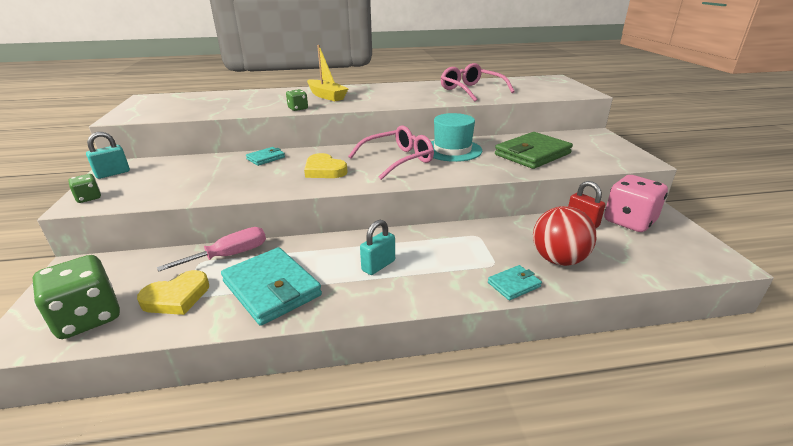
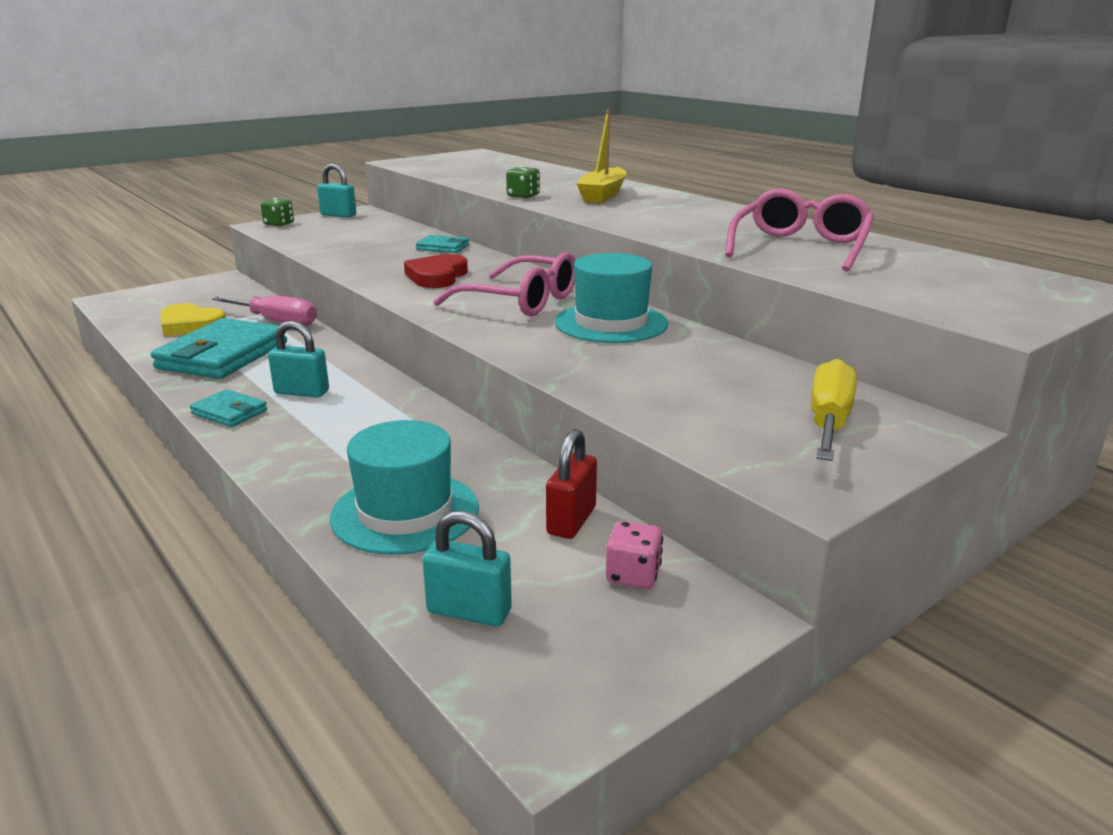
camera: 60 degrees right, 5 degrees down
green dice [32,255,120,339] -> none
yellow heart [304,153,348,178] -> red heart [404,254,468,288]
turquoise wallet [488,265,542,300] -> turquoise wallet moved to [190,389,267,427]
green wallet [495,132,573,169] -> none
red ball [533,206,596,266] -> turquoise hat [330,420,479,555]
pink dice [604,175,668,232] -> pink dice [606,521,663,589], size x0.48
none -> turquoise padlock [422,511,512,626]
none -> yellow screwdriver [811,359,857,461]

